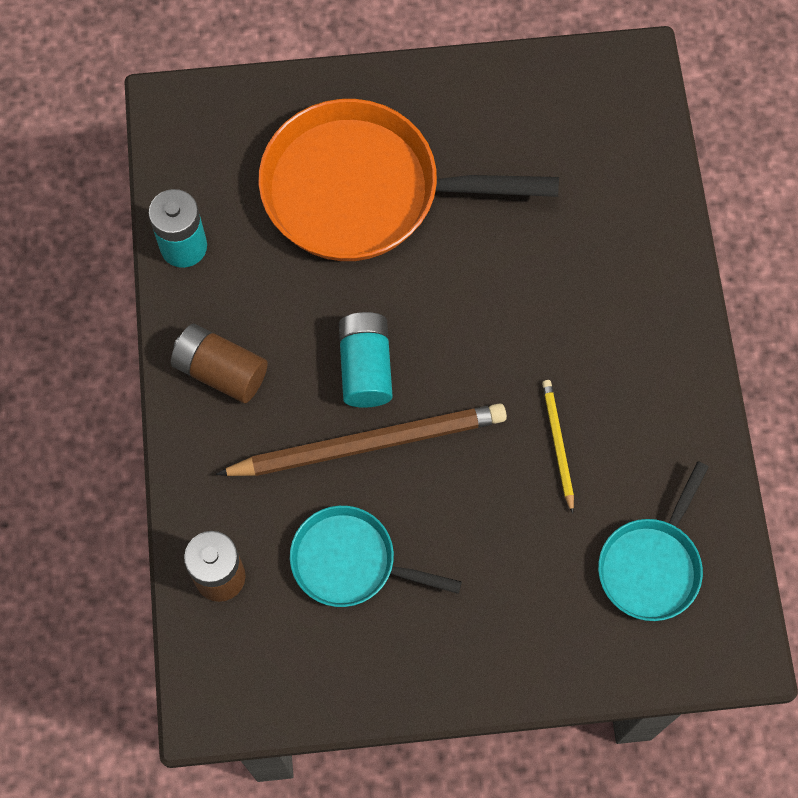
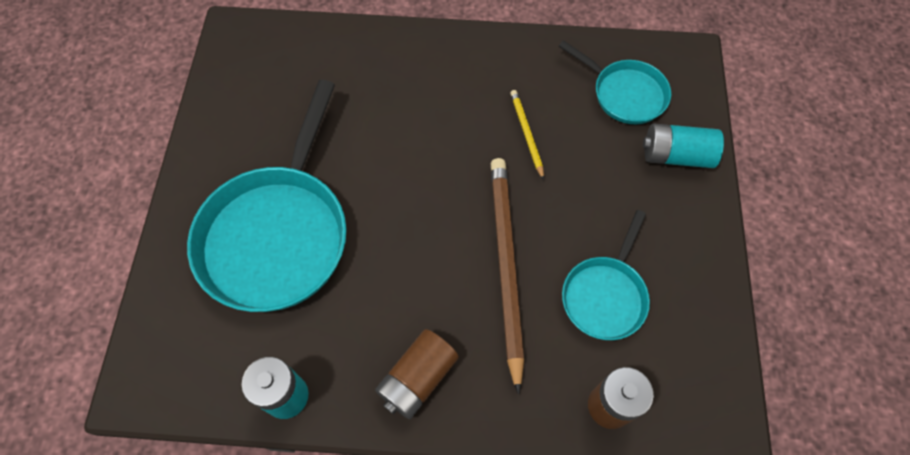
camera: 80 degrees left, 5 degrees down
orange pan [259,99,559,261] -> turquoise pan [187,80,347,312]
turquoise battery [339,312,393,408] -> turquoise battery moved to [643,124,724,168]
yellow pencil [542,380,574,514] -> yellow pencil turned 75 degrees clockwise [510,90,544,180]

